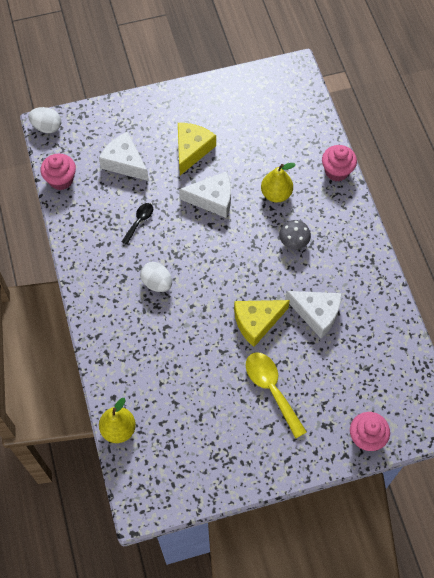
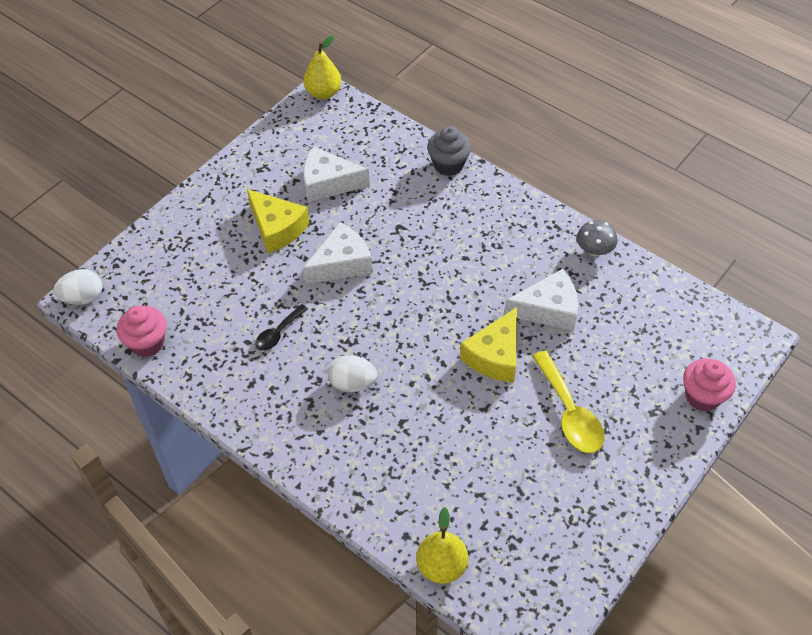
camera: 35 degrees left, 10 degrees down
white cheese [99,132,149,181] -> white cheese moved to [303,146,370,202]
black spoon [121,203,153,245] -> black spoon turned 135 degrees counterclockwise [255,304,308,351]
yellow cheese [178,123,216,175] -> yellow cheese turned 150 degrees clockwise [247,189,309,253]
yellow spoon [246,352,307,439] -> yellow spoon turned 135 degrees counterclockwise [532,350,605,453]
yellow pear [261,163,296,202] -> yellow pear moved to [303,36,342,99]
grey mushroom [279,220,311,249] -> grey mushroom moved to [577,220,617,256]
pink cupcake [322,145,357,181] -> grey cupcake [427,126,471,176]

